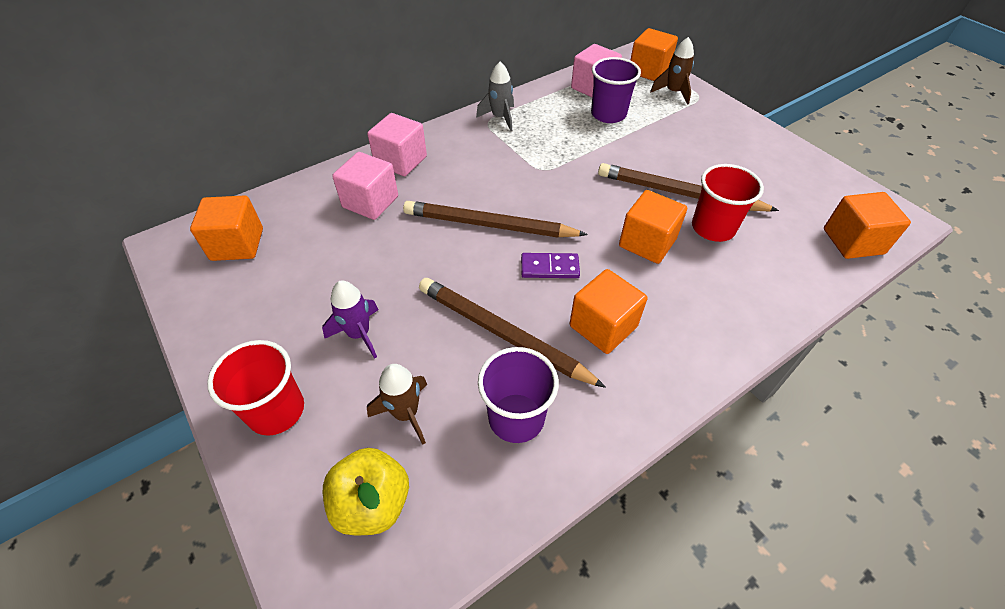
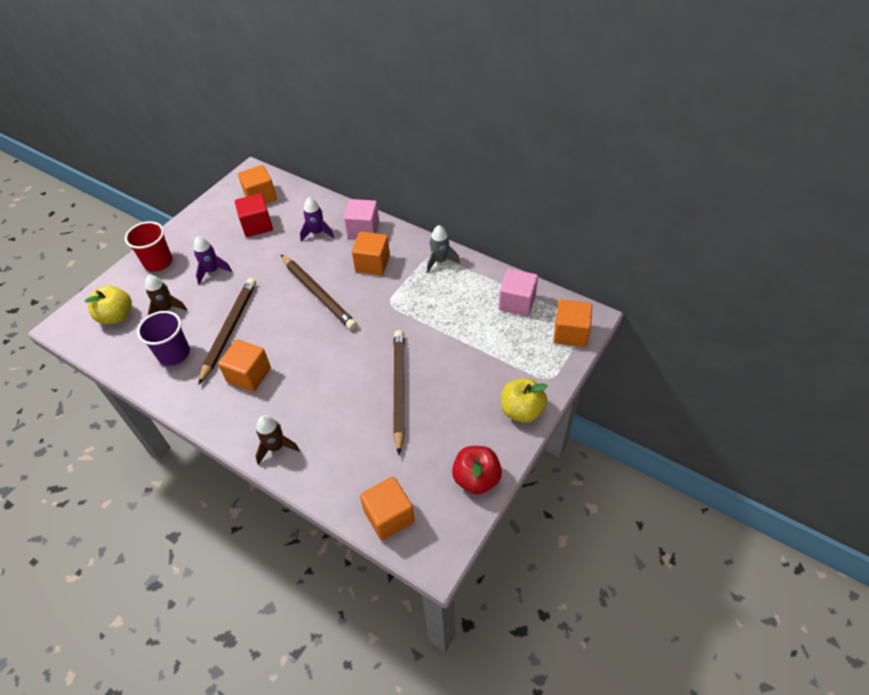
camera: 70 degrees right, 0 degrees up
pink cube [332,152,398,220] -> purple rocket [300,197,334,242]
brown pencil [403,201,588,238] -> brown pencil turned 150 degrees clockwise [281,255,357,330]
purple domino [521,253,580,278] -> none
purple cup [591,57,641,123] -> none
orange cube [619,190,687,264] -> orange cube moved to [352,232,390,275]
brown rocket [650,37,694,105] -> brown rocket moved to [255,415,300,465]
red cup [692,164,764,242] -> none
none -> red cube [235,194,273,237]
none -> red apple [452,446,502,495]
none -> yellow apple [501,378,547,423]

